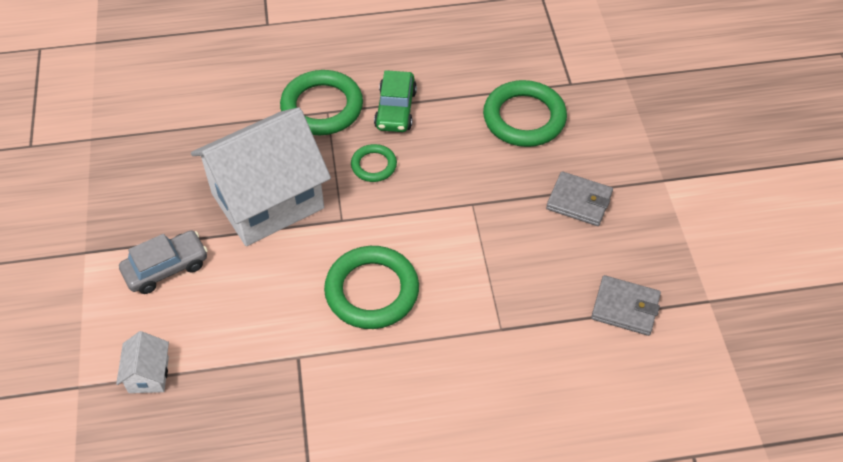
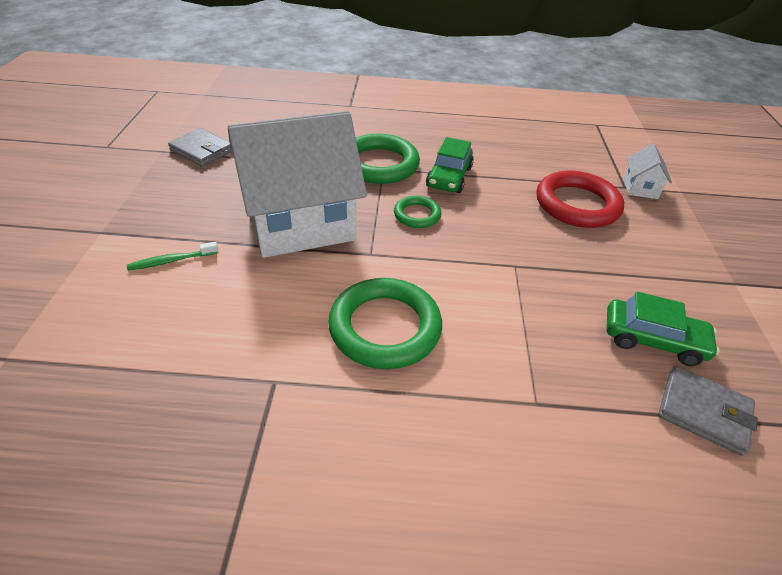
camera: 10 degrees right, 10 degrees down
white house [116,331,169,393] -> white house moved to [624,144,672,199]
grey car [119,230,208,294] -> green toothbrush [127,242,218,271]
green ring [483,80,567,147] -> red ring [537,171,624,228]
grey wallet [546,171,613,226] -> grey wallet moved to [168,128,231,167]
none -> green car [606,292,719,366]

